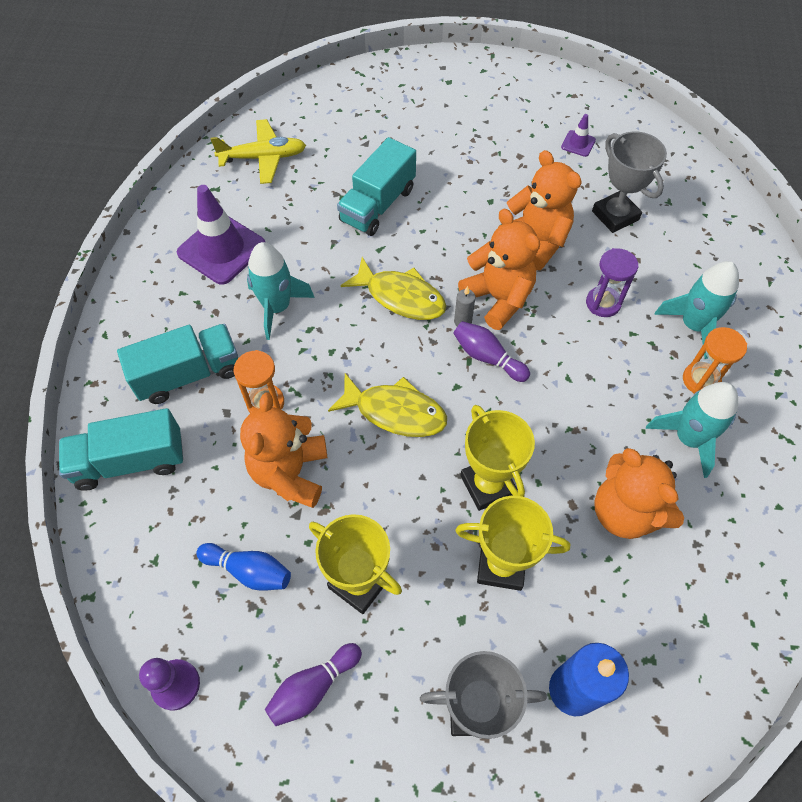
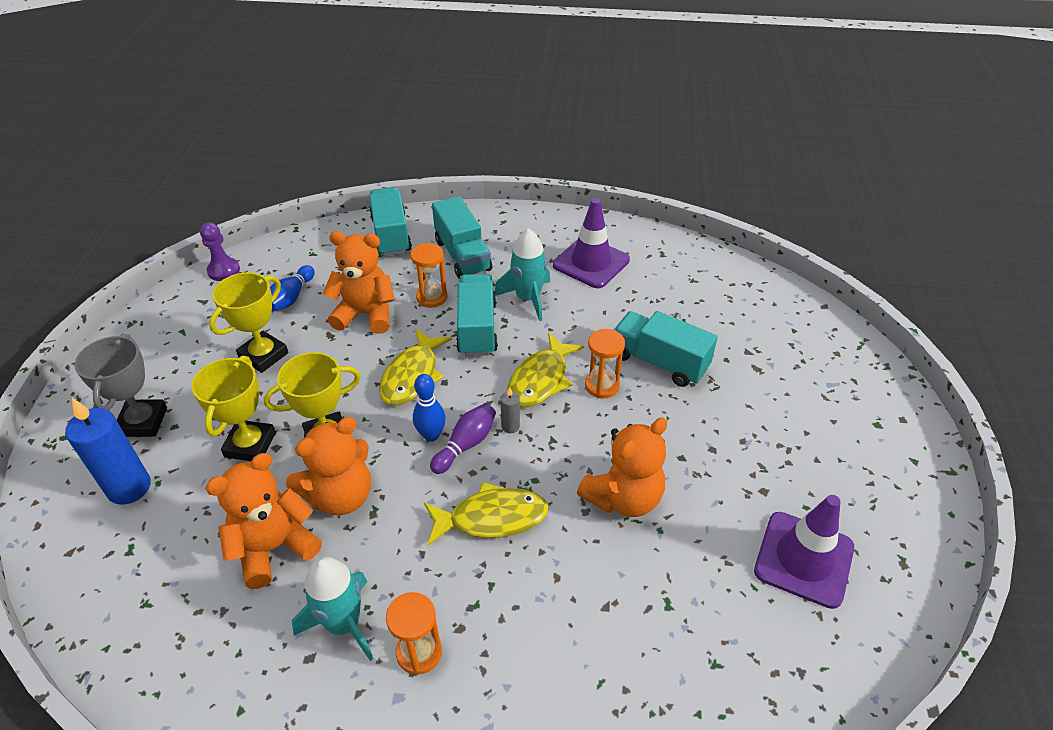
camera: 90 degrees right, 15 degrees down
yellow plane [210,119,306,184] -> none
purple bowling pin [265,643,362,726] -> none
orange teddy bear [458,209,540,330] -> orange teddy bear moved to [286,417,371,515]
purple traffic cone [561,114,596,157] -> purple traffic cone [754,495,854,609], size x2.17
purple hourglass [586,248,639,317] -> none
grey trophy [592,131,667,233] -> none
turquoise rocket [654,261,739,359] -> none
none -> blue bowling pin [413,374,446,442]
none -> yellow fish [424,482,548,546]
none -> turquoise truck [456,274,498,356]
none -> orange hourglass [585,329,625,399]

